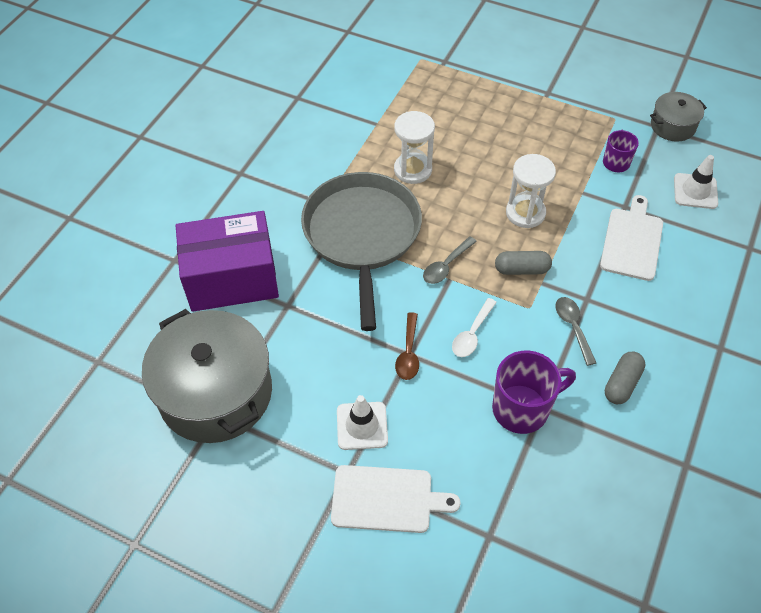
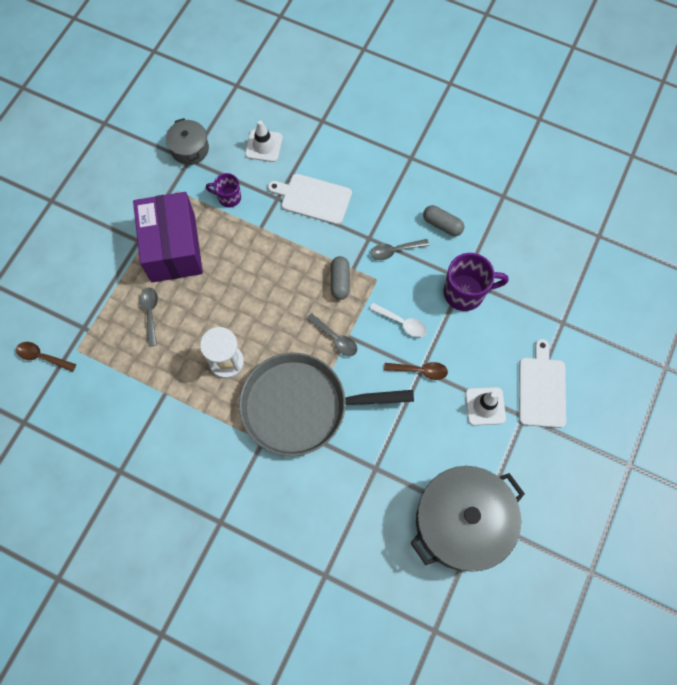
camera: 90 degrees left, 15 degrees up
purple box [176,211,279,312] -> purple box moved to [133,192,203,282]
purple mug [492,350,576,434] -> purple mug turned 105 degrees clockwise [444,253,509,311]
white hourglass [506,154,556,228] -> none
none -> brown spoon [16,342,76,372]
none -> grey spoon [140,288,158,347]

